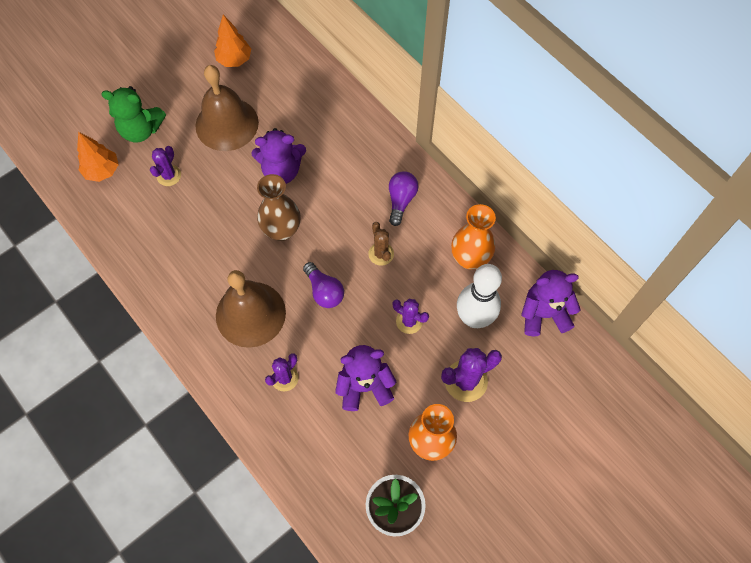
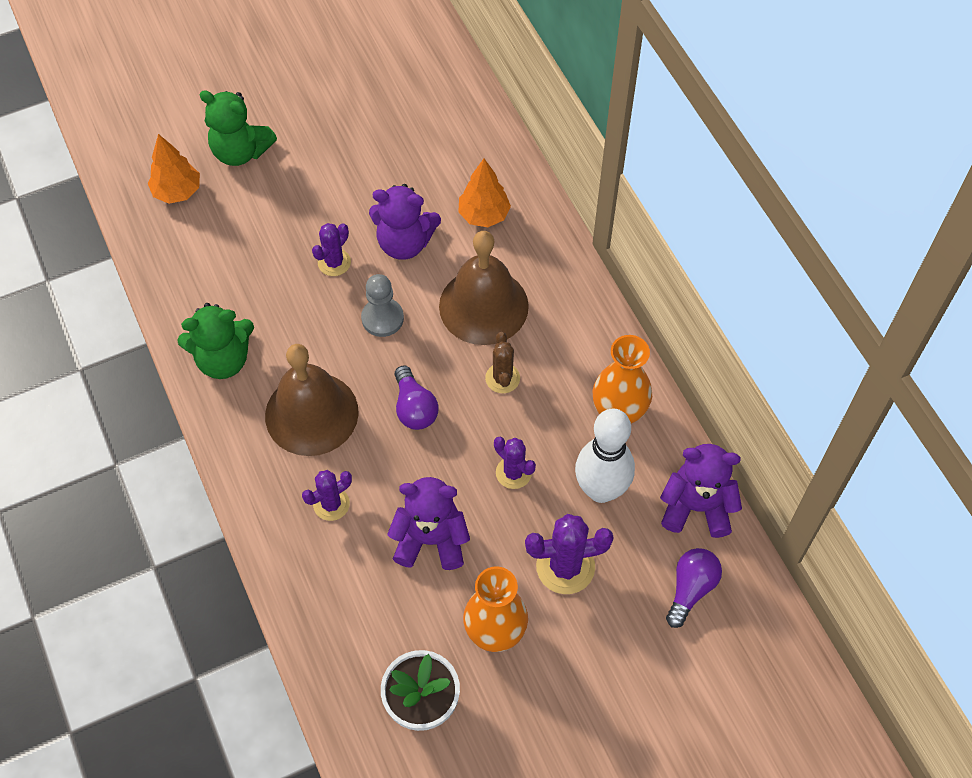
camera: 15 degrees right, 5 degrees down
purple cactus [150,146,181,186] -> purple cactus moved to [312,223,351,276]
brown bell [195,65,259,151] -> brown bell moved to [439,231,529,345]
orange tree [214,15,251,67] -> orange tree moved to [458,159,511,227]
brown vase [257,174,300,241] -> grey pawn [361,274,404,337]
purple light bulb [389,171,418,226] -> purple light bulb moved to [666,548,722,628]
none -> green teddy bear [177,303,254,379]

